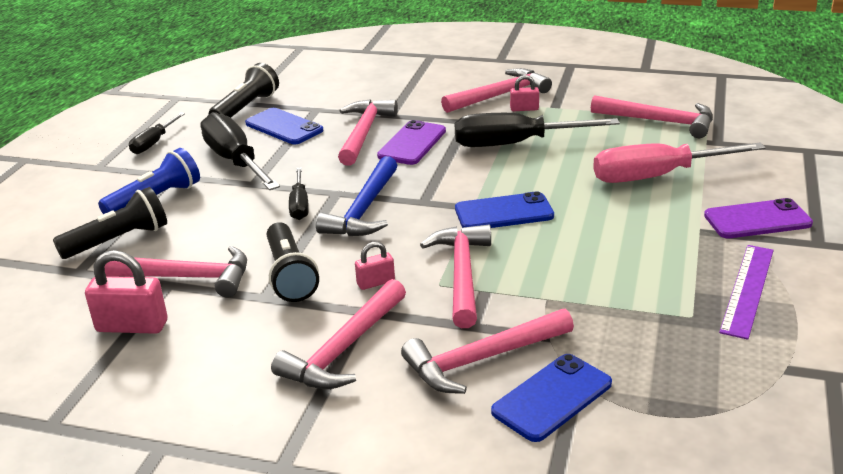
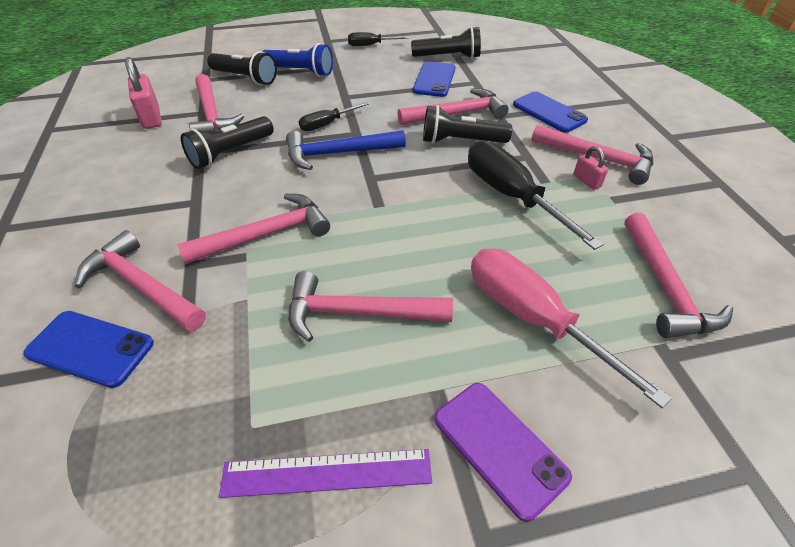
camera: 60 degrees right, 15 degrees up
black screwdriver [201,112,280,190] -> none
pink hammer [271,279,406,389] -> pink hammer moved to [289,271,453,342]
pink padlock [355,241,395,290] -> none
purple phone [377,120,446,165] -> black flashlight [423,105,512,144]
blue phone [455,191,554,228] -> blue phone moved to [513,91,588,133]

